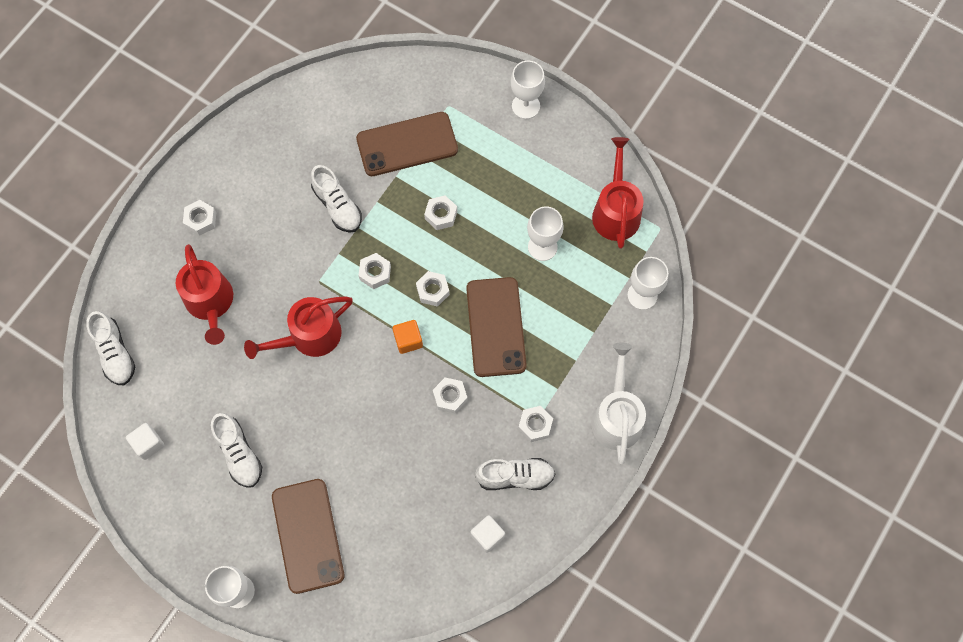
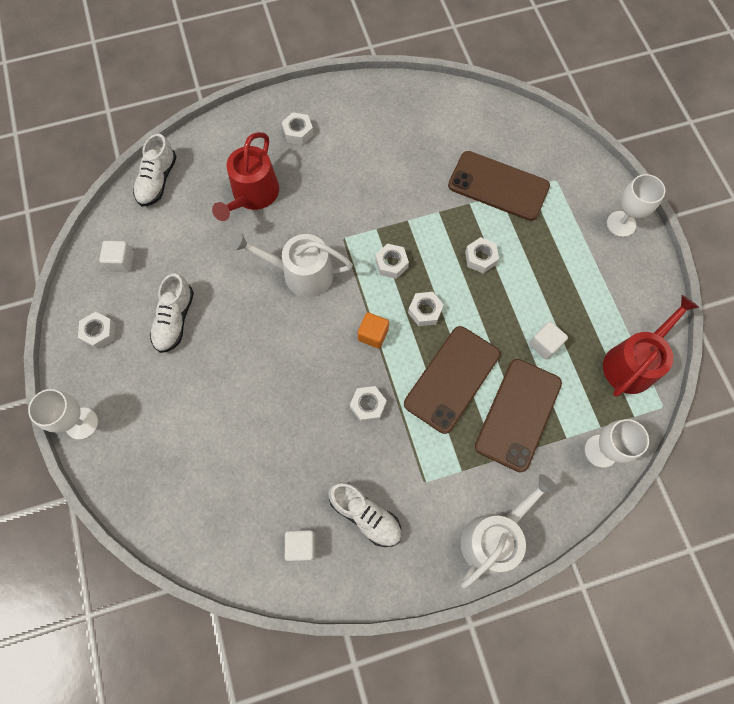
camera: 40 degrees right, 0 degrees up
red watering can [244,296,353,359] -> white watering can [233,233,353,297]
brown phone [272,479,344,594] -> brown phone moved to [475,359,562,472]
white shoe [311,165,362,233] -> none
white nut [518,406,553,442] -> white nut moved to [78,312,115,349]
white goblet [527,206,563,261] -> white cube [529,321,568,360]

